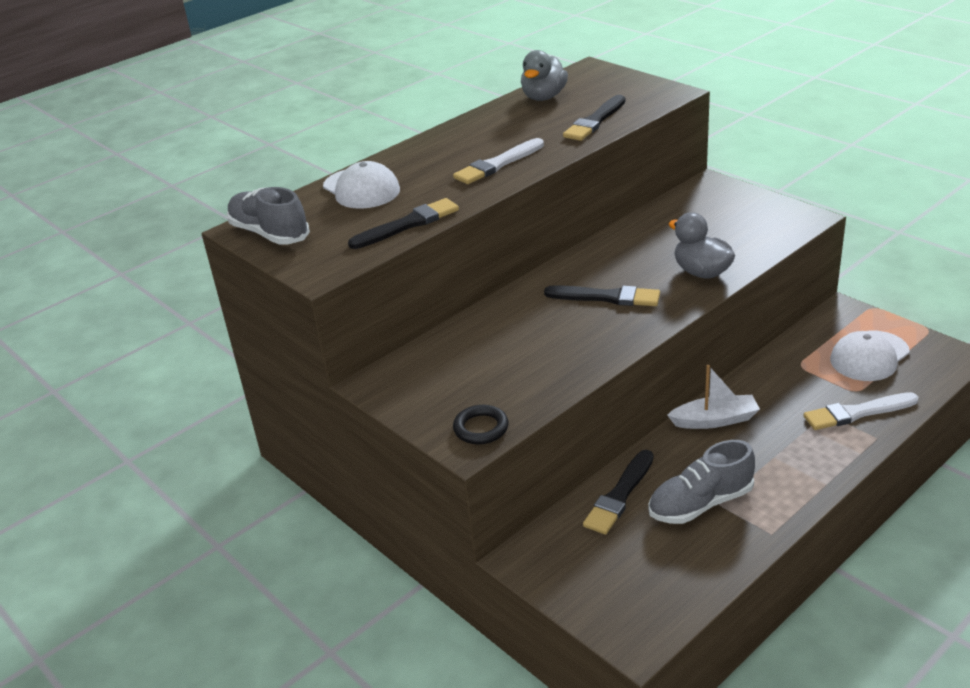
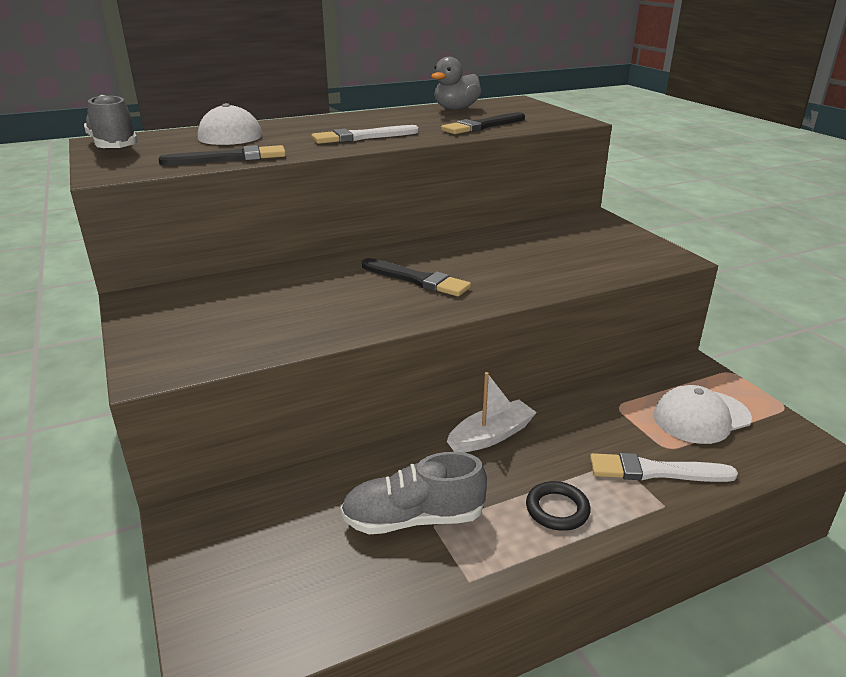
camera: 15 degrees right, 5 degrees down
black ring [453,405,509,444] -> black ring moved to [526,481,591,531]
black brush [583,450,654,535] -> none
white boat [667,365,760,429] -> white boat turned 45 degrees counterclockwise [447,372,537,452]
grey duck [668,212,735,279] -> none

